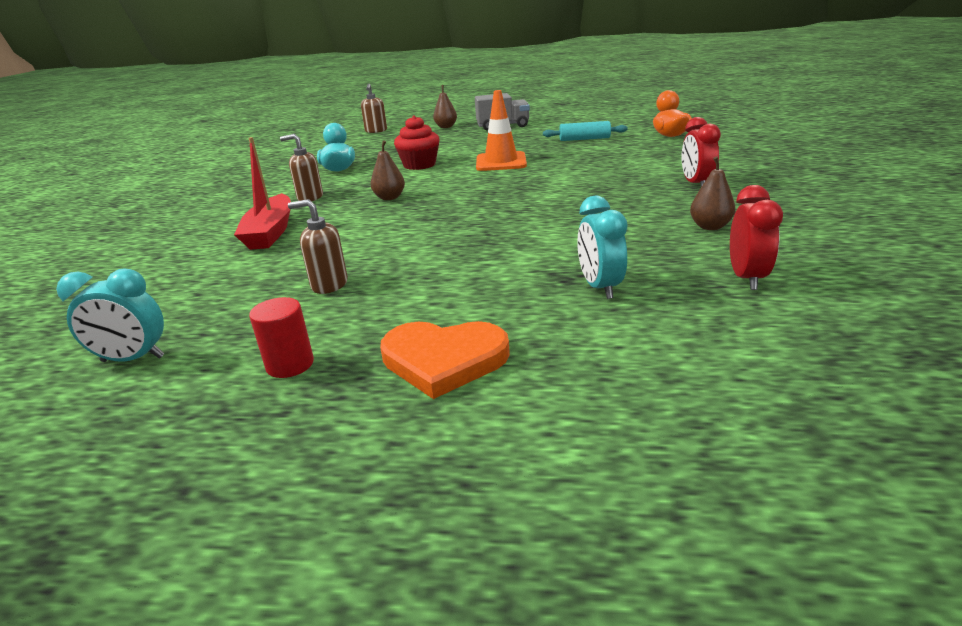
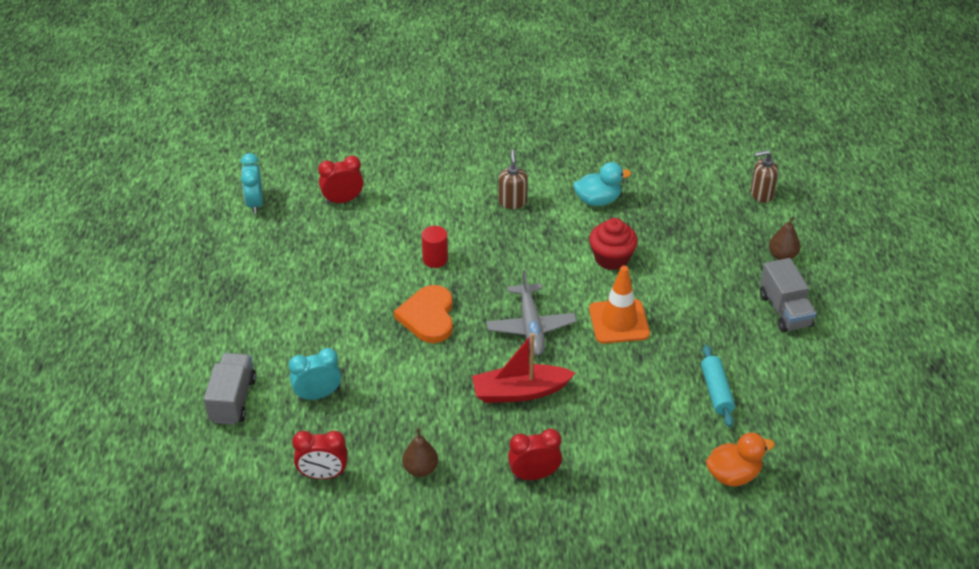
camera: 80 degrees right, 15 degrees up
red boat [234,137,291,250] -> red boat moved to [472,333,575,403]
red cylinder [249,297,314,378] -> red cylinder moved to [421,226,448,268]
brown soap dispenser [288,199,348,294] -> none
brown pear [371,140,405,200] -> none
orange heart [380,321,510,399] -> orange heart moved to [394,285,453,343]
none -> grey truck [204,353,256,425]
none -> red clock [318,156,363,204]
none -> grey plane [486,270,577,356]

